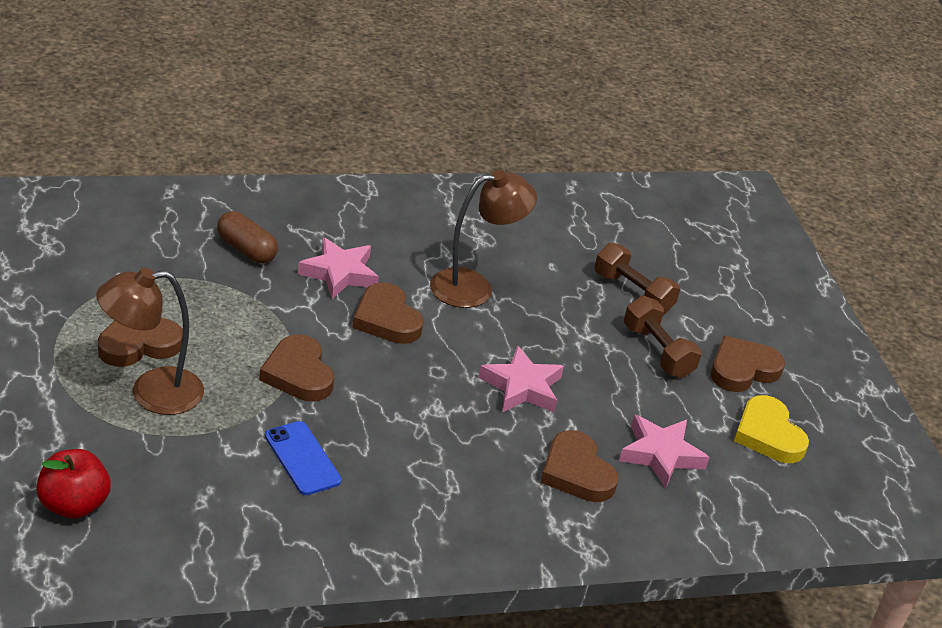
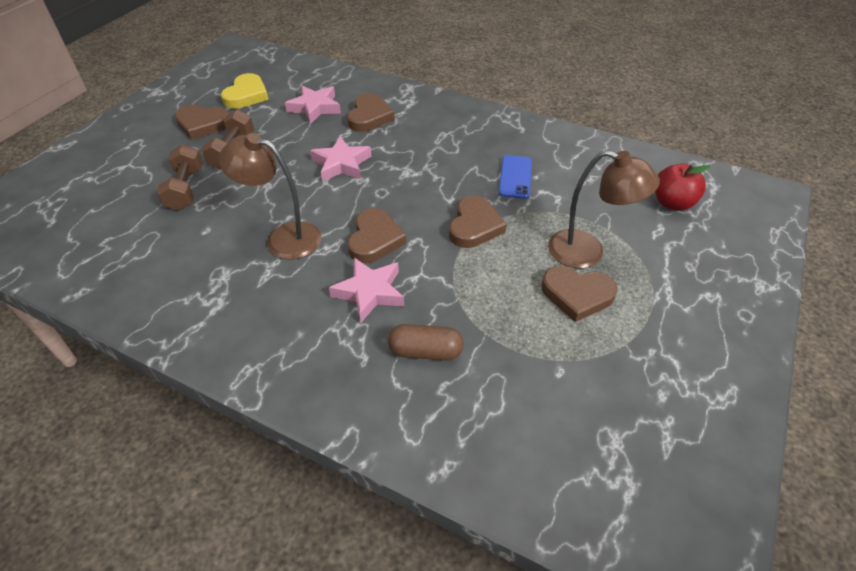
camera: 135 degrees left, 10 degrees up
brown capsule [217,211,278,263] -> brown capsule turned 75 degrees counterclockwise [388,324,464,361]

